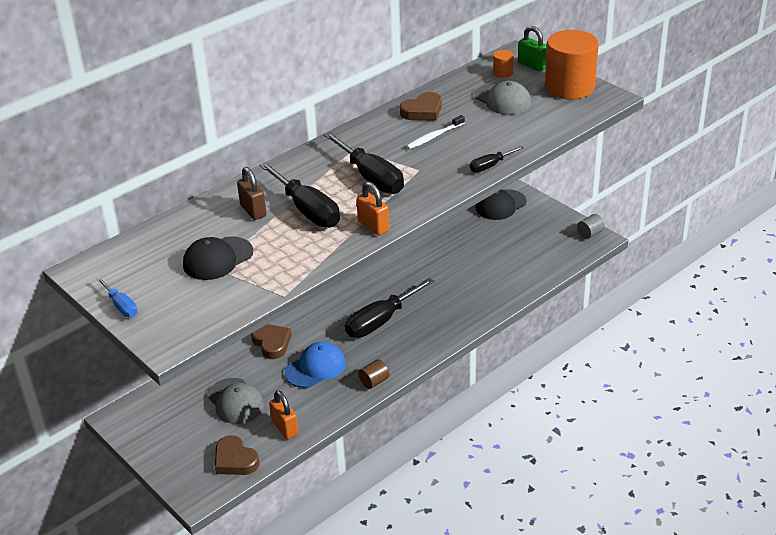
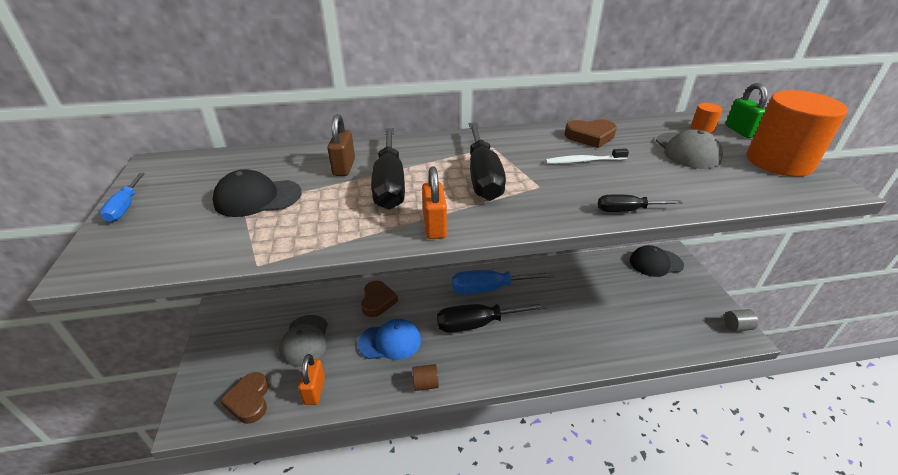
camera: 30 degrees right, 0 degrees up
none -> blue screwdriver [452,270,554,294]

